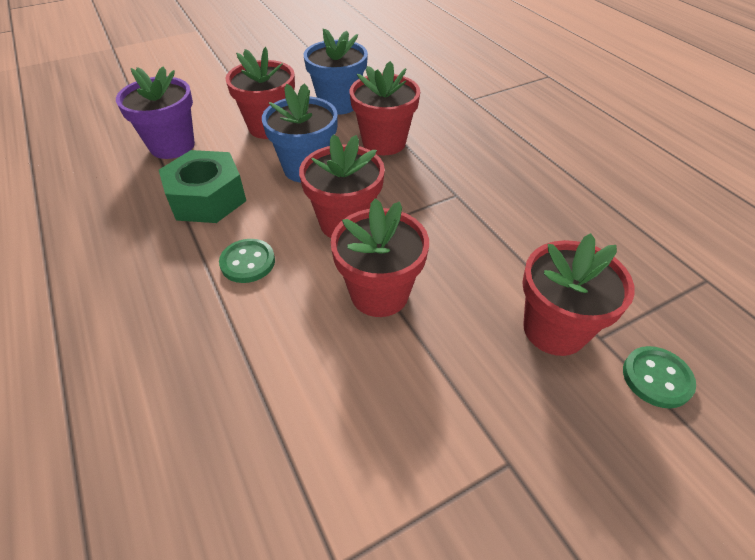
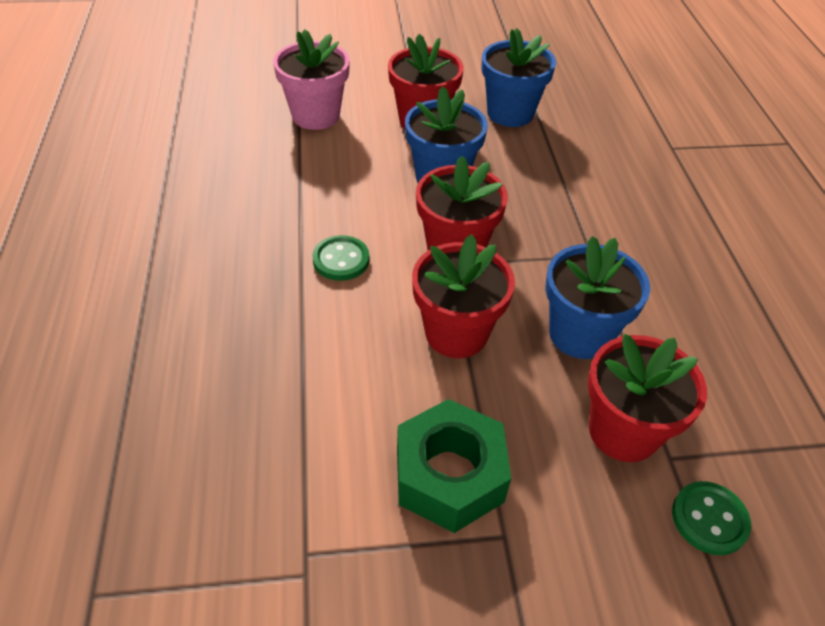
camera: 20 degrees right, 0 degrees up
purple flower pot [116,67,195,159] -> pink flower pot [273,29,350,130]
green nut [159,150,246,223] -> green nut moved to [397,399,511,533]
red flower pot [350,61,420,155] -> none
none -> blue flower pot [545,236,650,359]

